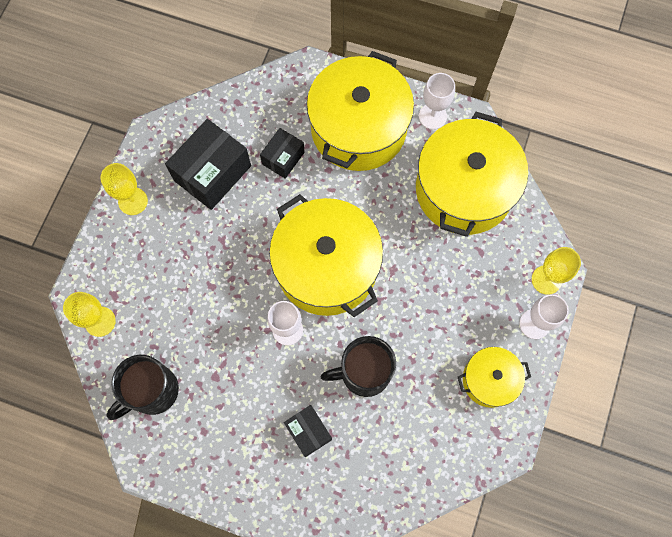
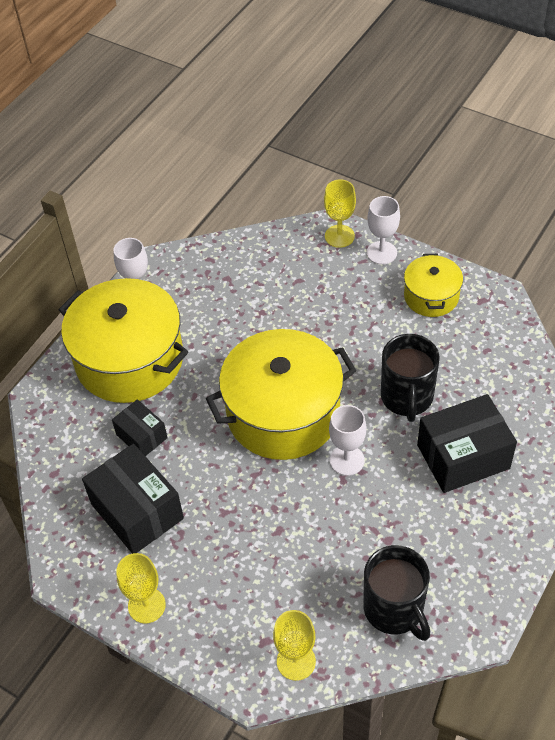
camera: 75 degrees left, 20 degrees down
black box [284,405,332,457] -> black box [417,394,517,493], size x1.76
yellow pot [416,112,528,237] -> none

